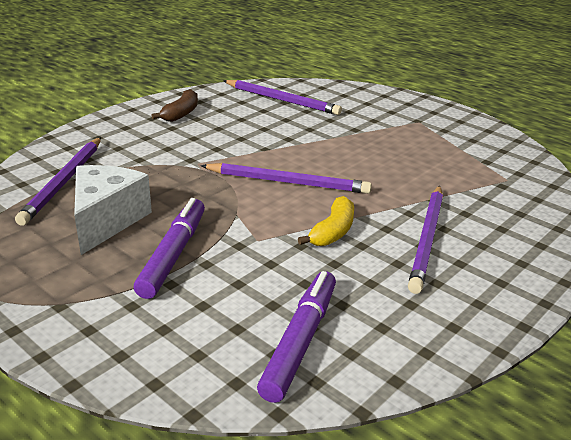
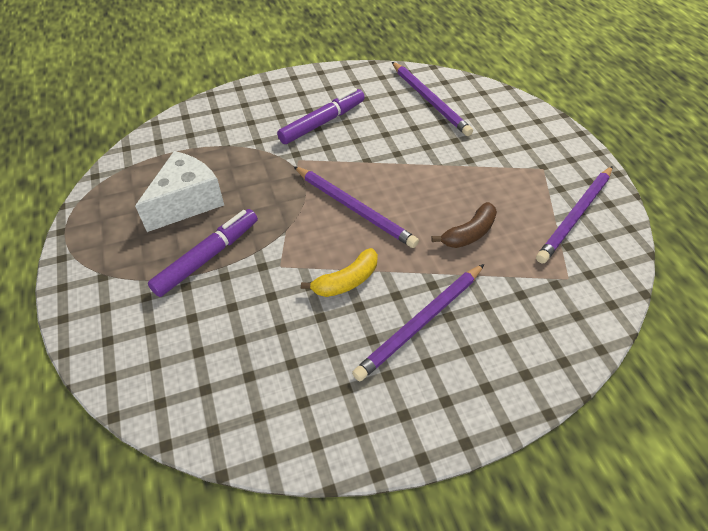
camera: 30 degrees right, 20 degrees up
purple pencil [15,137,101,226] -> purple pencil moved to [536,166,613,263]
brown banana [151,89,198,122] -> brown banana moved to [431,202,497,248]
purple marker [257,271,336,403] -> purple marker moved to [277,88,365,144]

